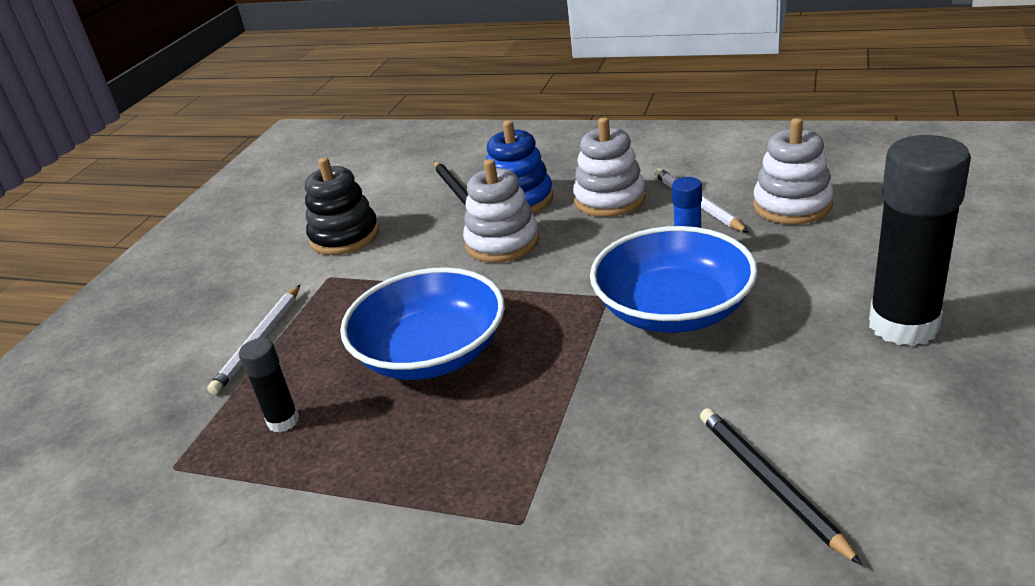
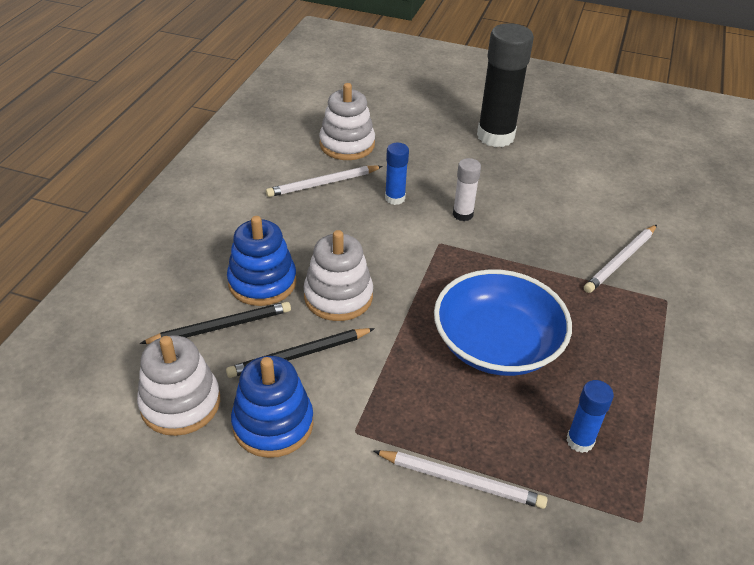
camera: 95 degrees left, 10 degrees up
black glue stick [239,338,299,433] -> blue glue stick [566,380,614,453]
black stacking toy [305,157,379,255] -> blue stacking toy [231,356,313,458]
white stacking toy [573,117,646,217] -> white stacking toy moved to [137,335,220,436]
blue bowl [590,226,758,333] -> white glue stick [453,158,481,221]
black pencil [700,408,862,566] -> black pencil moved to [226,328,375,378]
none -> white pencil [584,225,657,293]

